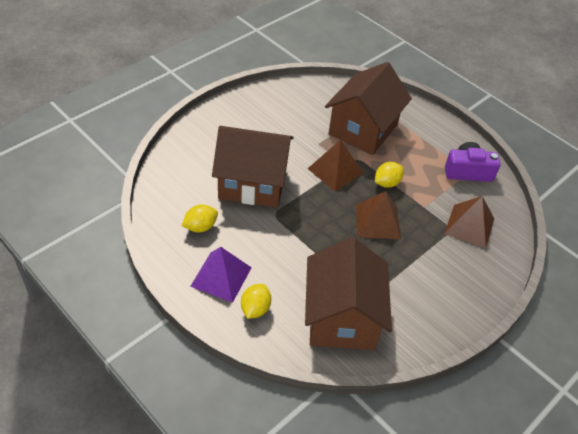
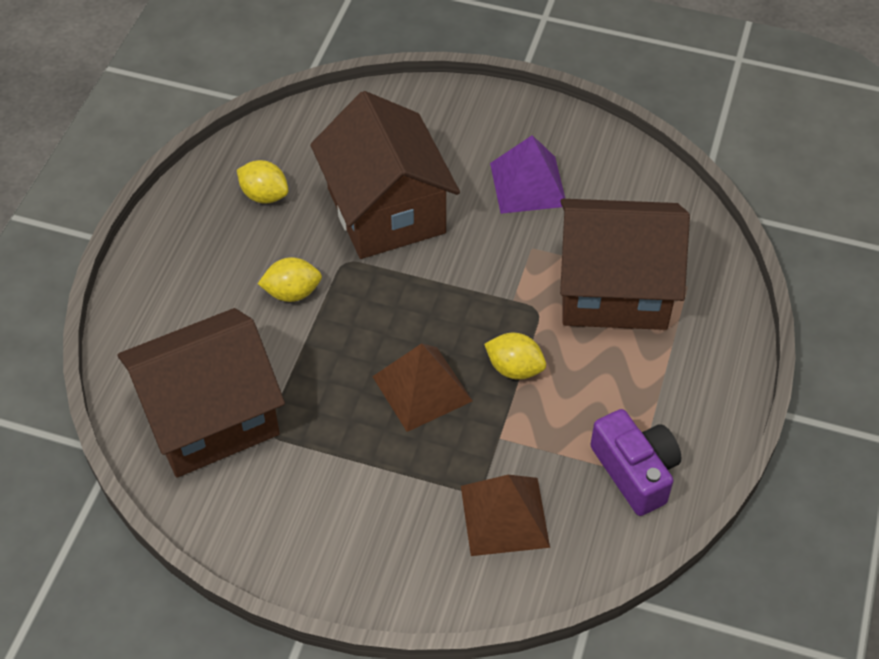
camera: 65 degrees right, 5 degrees up
purple pyramid [190,247,252,303] -> purple pyramid moved to [490,135,565,214]
yellow lemon [241,284,271,319] -> yellow lemon moved to [258,257,322,302]
brown pyramid [308,140,363,192] -> none

